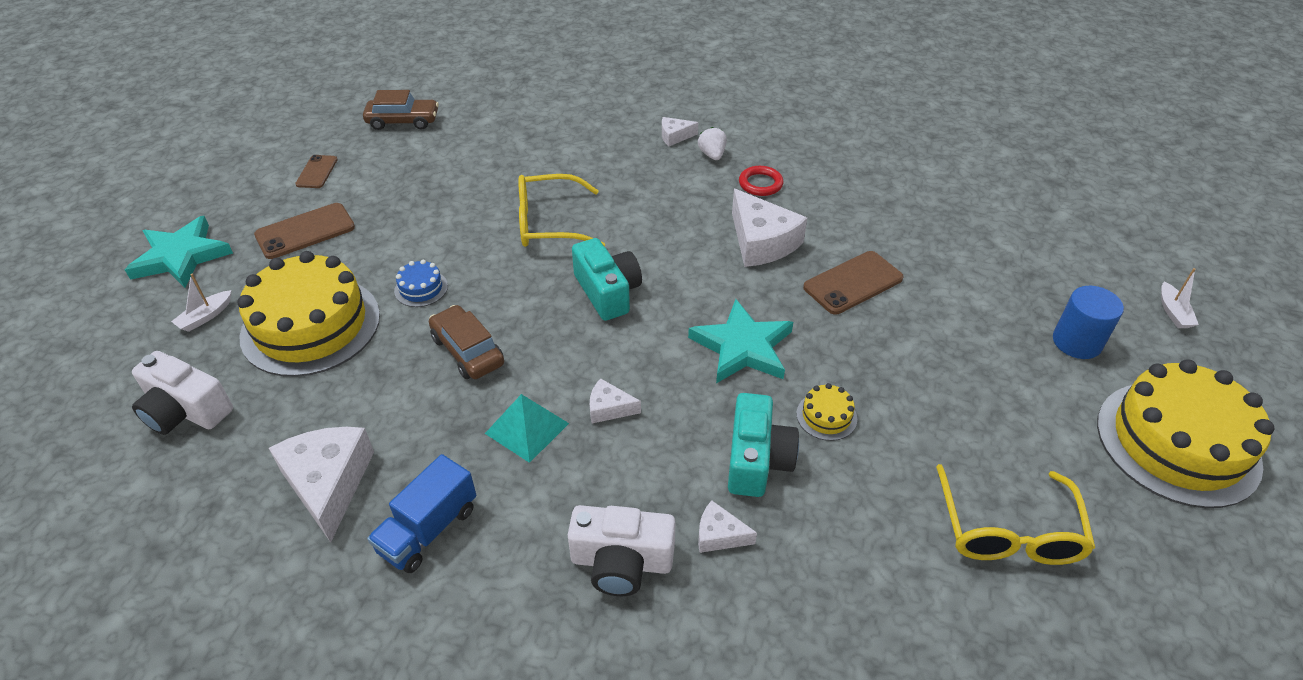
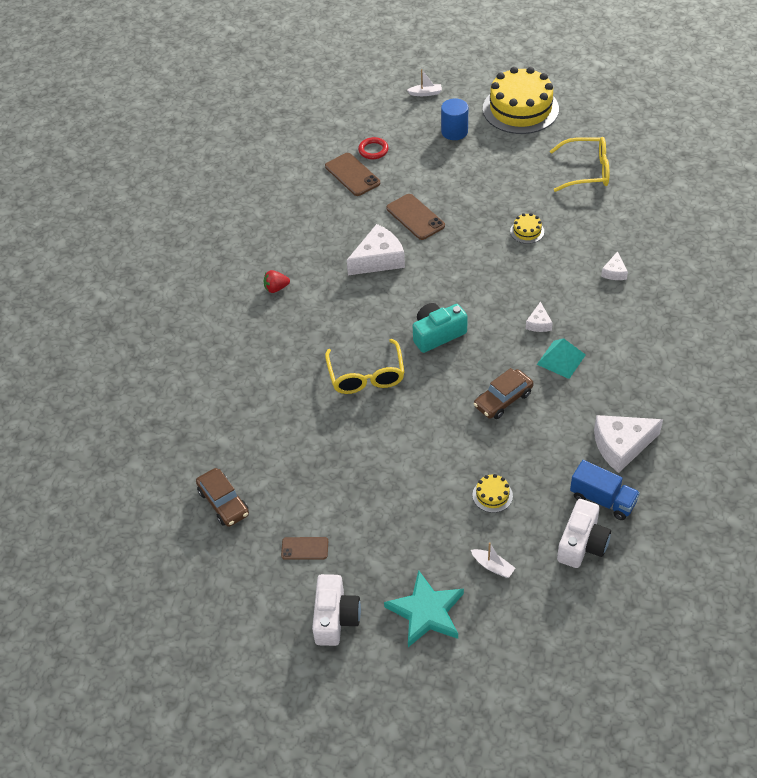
camera: 90 degrees left, 5 degrees up
yellow cake [237,251,380,377] -> yellow cake [472,474,513,513], size x0.41
brown phone [254,203,355,259] -> brown phone moved to [325,153,380,196]
brown car [363,90,439,130] -> brown car turned 150 degrees clockwise [196,468,249,527]
blue truck [367,454,476,573] -> blue truck moved to [570,460,640,520]
blue cake [394,260,448,307] -> none
white camera [568,505,676,596] -> white camera moved to [312,574,361,646]
white cheese [662,117,698,147] -> none
turquoise star [688,299,793,383] -> none
white strawberry [698,127,727,160] -> red strawberry [264,270,290,293]
turquoise camera [728,393,799,497] -> none
red ring [739,166,783,196] -> red ring moved to [358,137,389,159]

